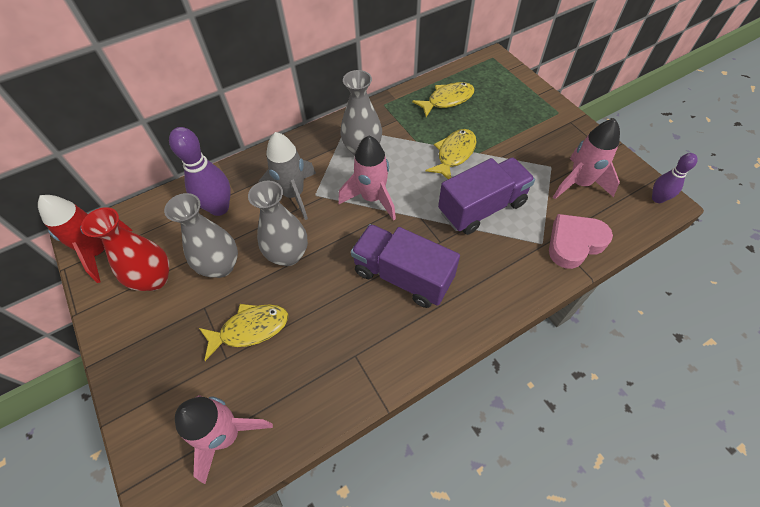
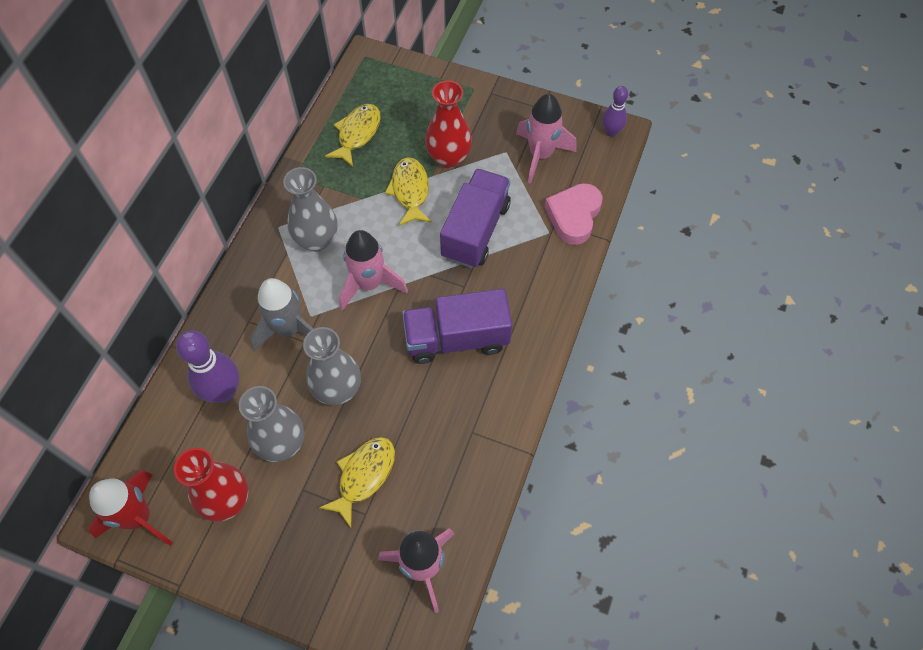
camera: 40 degrees left, 5 degrees up
none -> red vase [425,80,472,168]

